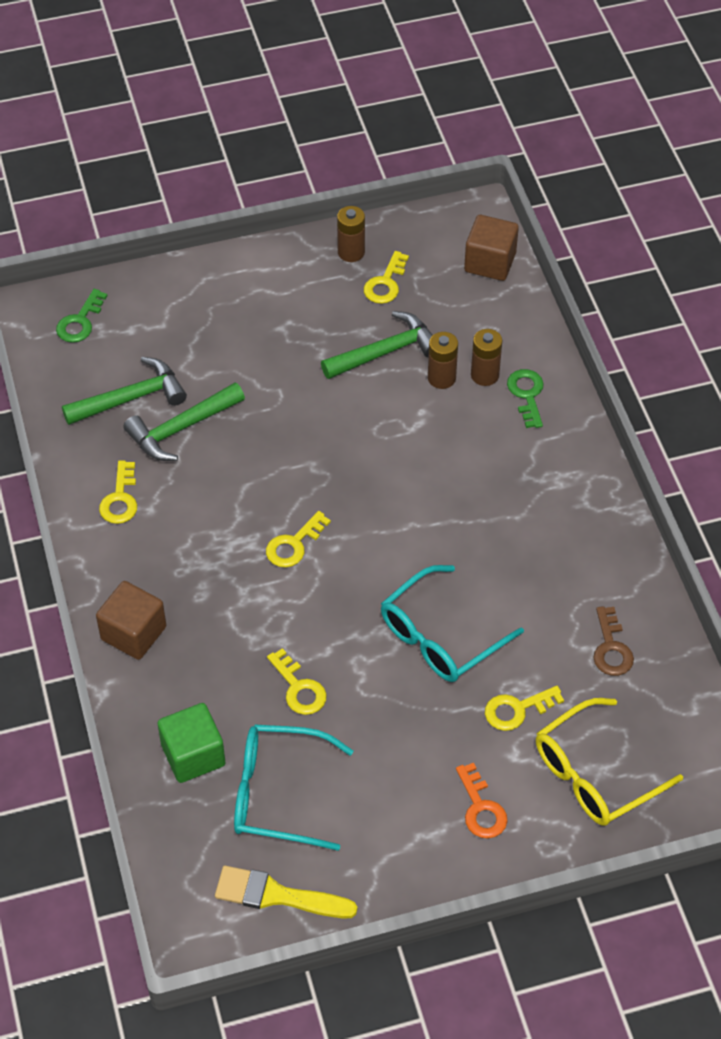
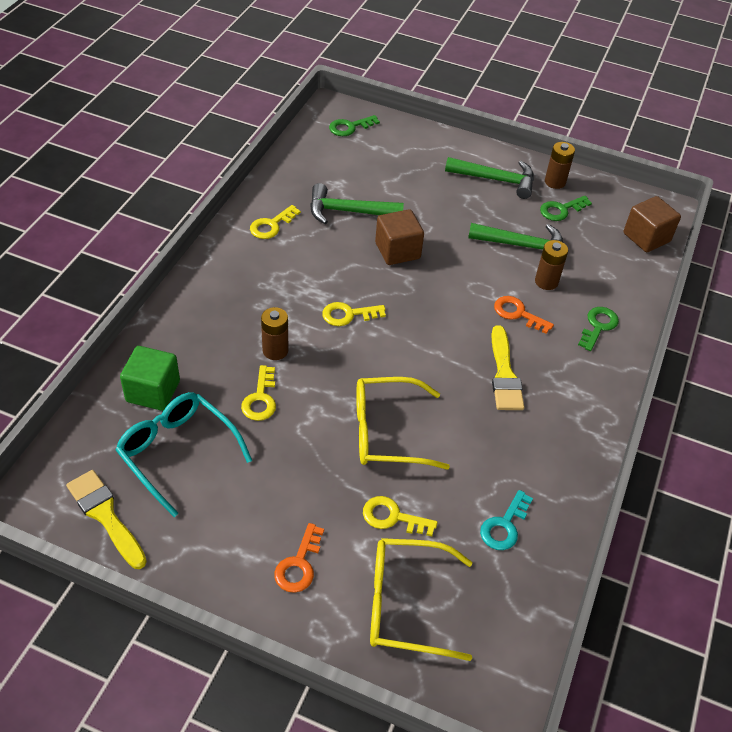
camera: 35 degrees right, 5 degrees down
green hammer [62,357,187,425] -> green hammer moved to [445,157,534,199]
brown cube [96,581,166,660] -> brown cube moved to [375,209,424,265]
yellow key [364,251,409,304] -> green key [540,196,592,221]
turquoise glasses [381,565,524,682] -> yellow glasses [356,377,450,470]
brown battery [471,329,502,386] -> brown battery moved to [261,307,288,360]
brown key [593,606,634,676] -> turquoise key [480,490,533,550]
none -> yellow brush [491,325,524,410]
none -> orange key [494,296,554,334]

